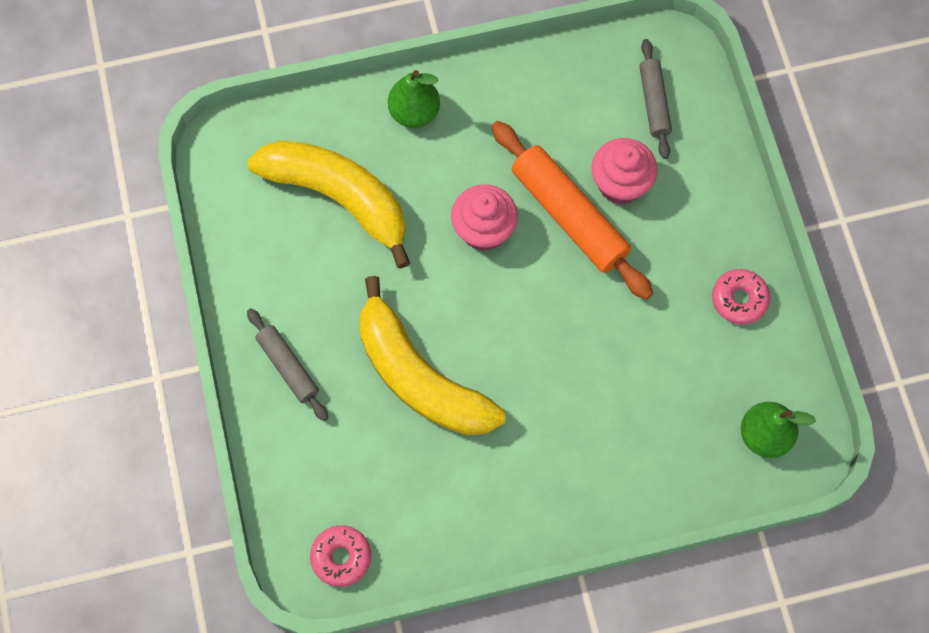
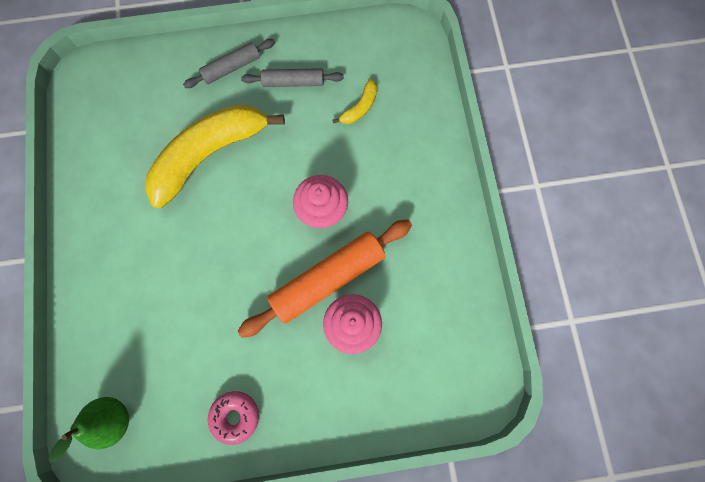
camera: 95 degrees right, 5 degrees up
yellow banana [247,140,410,269] -> yellow banana [332,79,377,124], size x0.41
pink donut [310,525,371,587] -> none
green pear [388,70,440,128] -> none
grey rolling pin [639,39,672,159] -> grey rolling pin moved to [241,68,344,87]

